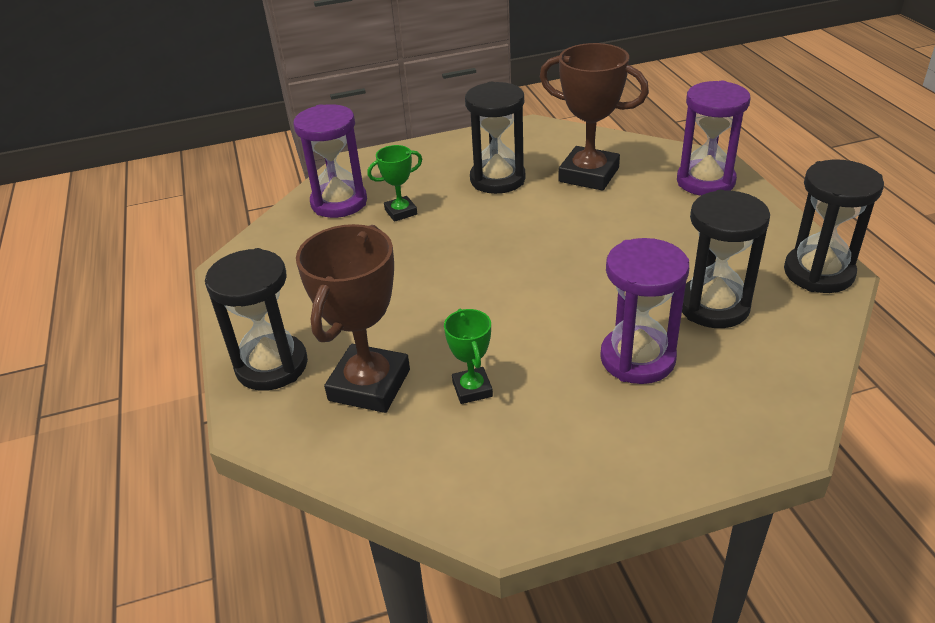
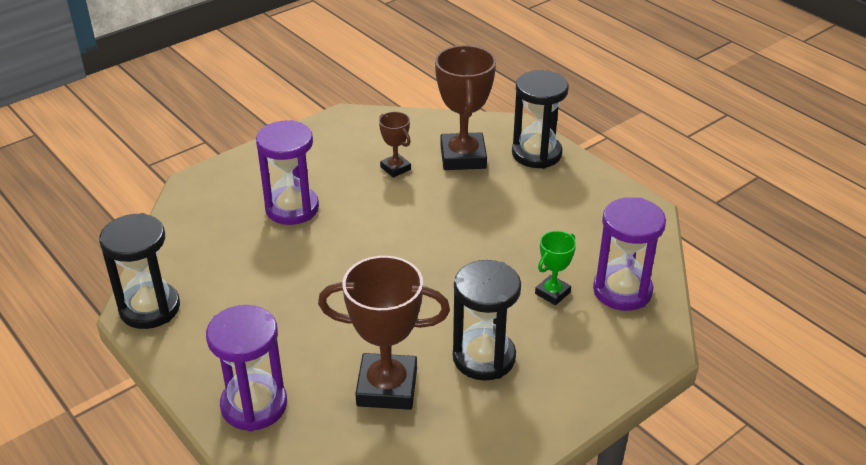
camera: 155 degrees right, 0 degrees up
green trophy [444,309,493,404] -> brown trophy [379,112,411,178]
black hourglass [682,190,770,328] -> none

